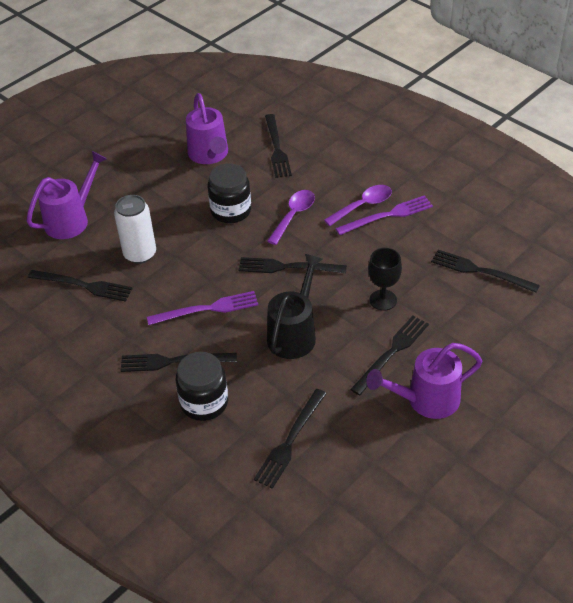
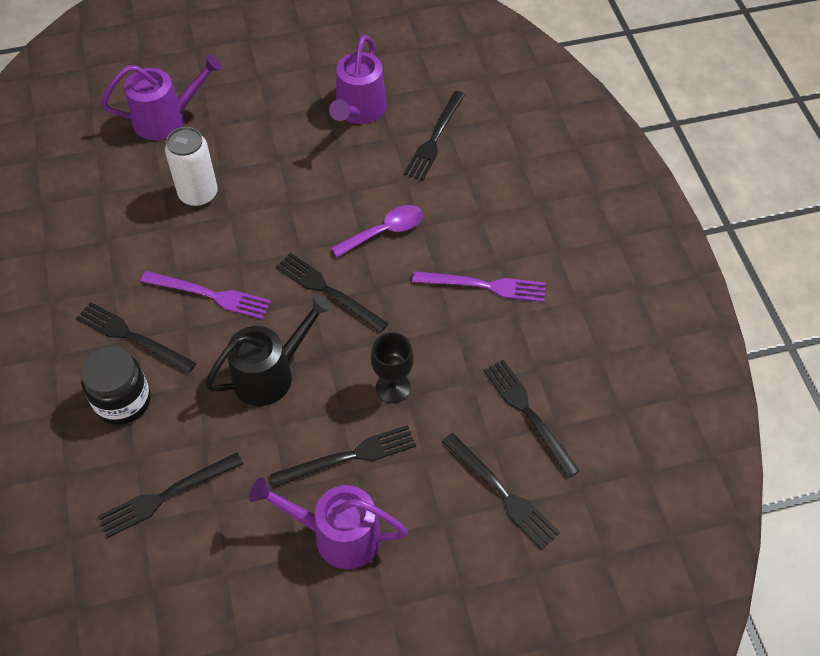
camera: 30 degrees right, 10 degrees up
black fork [28,270,133,302] -> black fork moved to [442,433,560,549]
black jar [208,163,251,223] -> none
purple spoon [324,185,392,226] -> none

